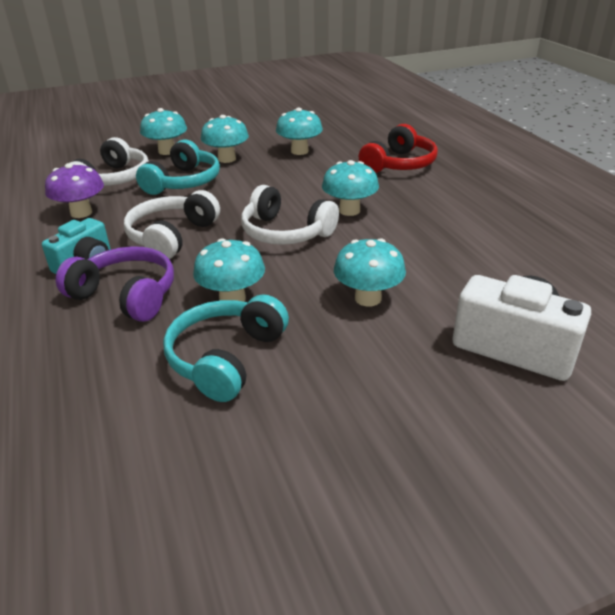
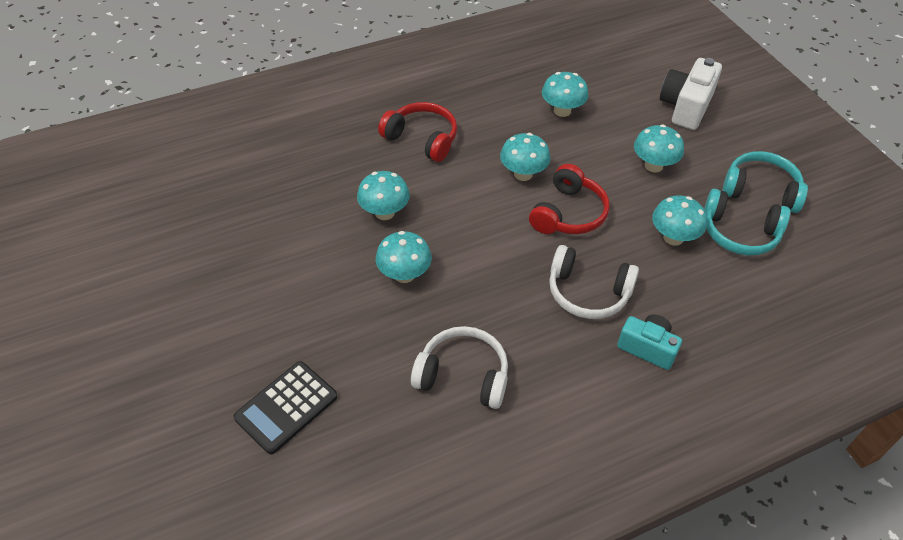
camera: 95 degrees left, 15 degrees up
purple mushroom [45,163,104,218] -> none
purple headphones [56,246,174,322] -> none
turquoise headphones [136,140,220,195] -> turquoise headphones moved to [722,151,808,213]
turquoise mushroom [140,108,187,155] -> turquoise mushroom moved to [542,72,589,117]
white headphones [241,185,339,245] -> red headphones [529,164,610,234]
none -> black calculator [234,361,338,454]

